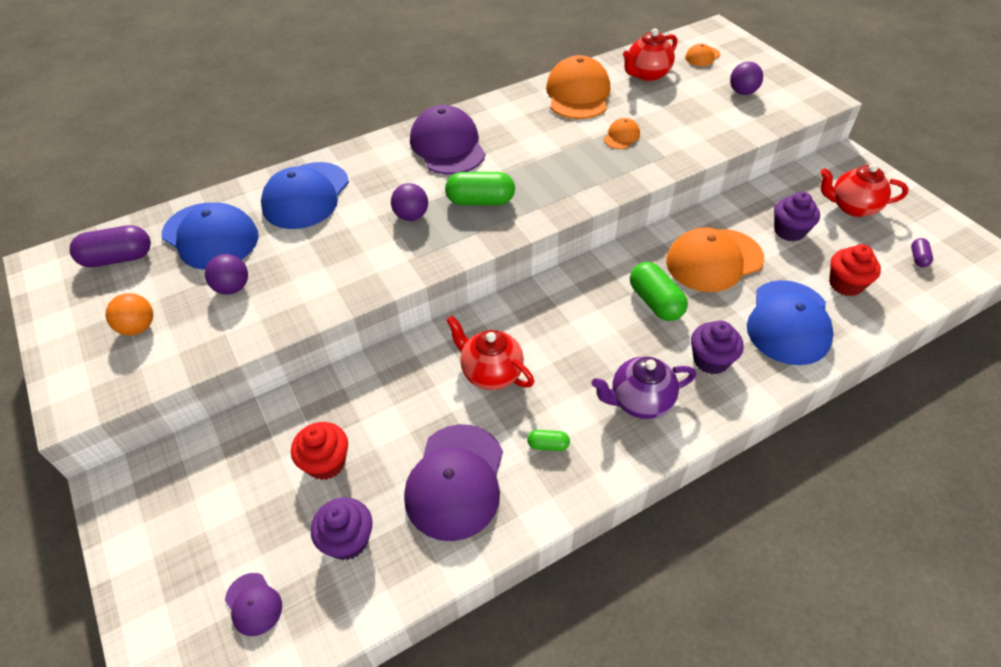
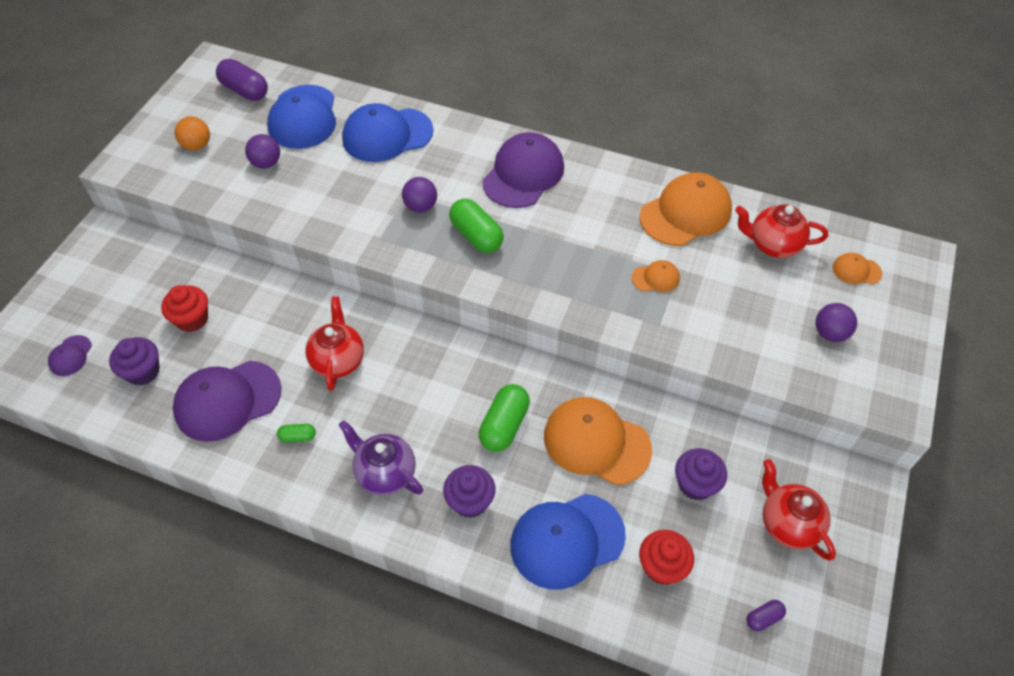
camera: 50 degrees right, 5 degrees up
green capsule [527,430,570,451] -> green capsule turned 60 degrees counterclockwise [277,424,316,442]

